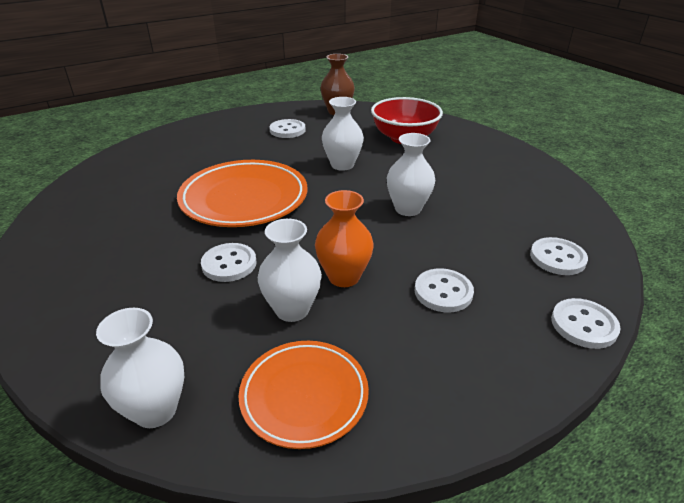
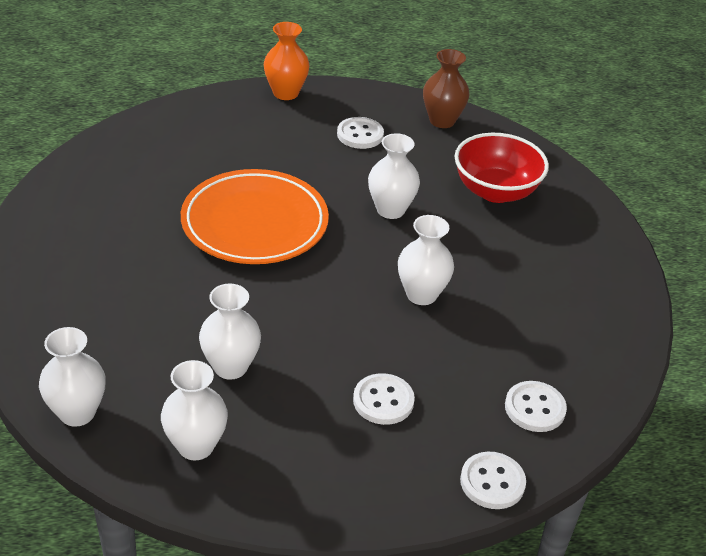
camera: 20 degrees right, 5 degrees up
white button [201,243,256,282] -> none
orange plate [238,341,369,449] -> white vase [161,360,228,461]
orange vase [315,190,374,287] -> orange vase moved to [264,22,310,100]

